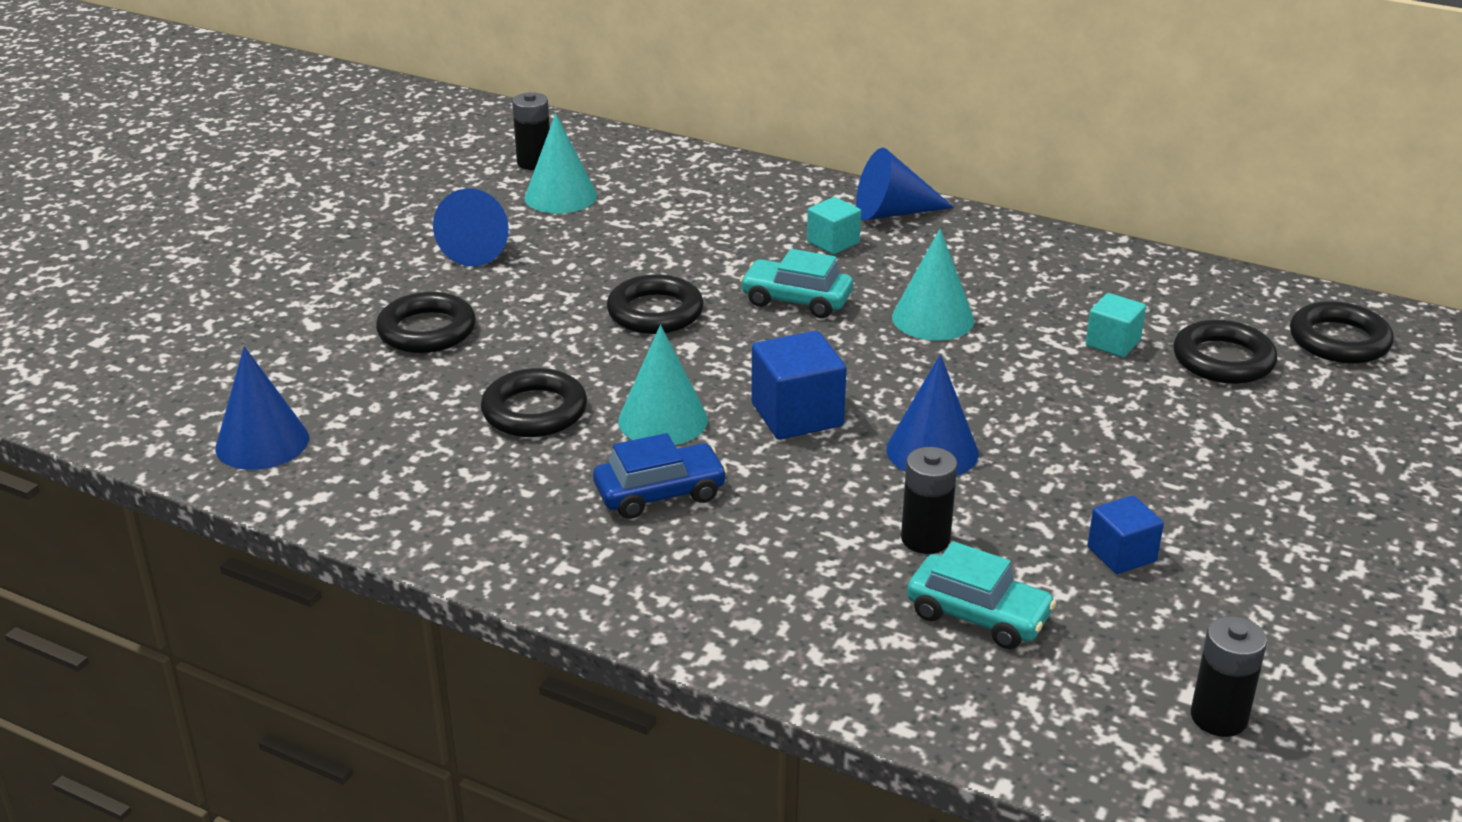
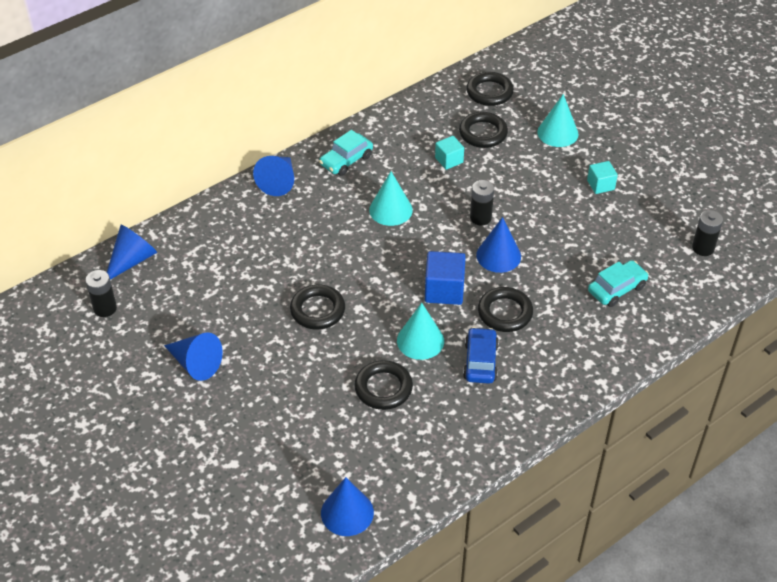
camera: 65 degrees left, 15 degrees up
black ring [376,292,476,353] -> black ring moved to [478,287,533,332]
turquoise cone [524,113,597,214] -> turquoise cone moved to [537,94,578,147]
turquoise car [740,249,853,318] -> turquoise car moved to [319,130,373,176]
turquoise cube [807,197,861,254] -> turquoise cube moved to [587,161,618,194]
black battery [901,447,957,554] -> black battery moved to [470,180,494,226]
blue cube [1088,495,1164,574] -> none
none -> blue cone [107,225,157,280]

